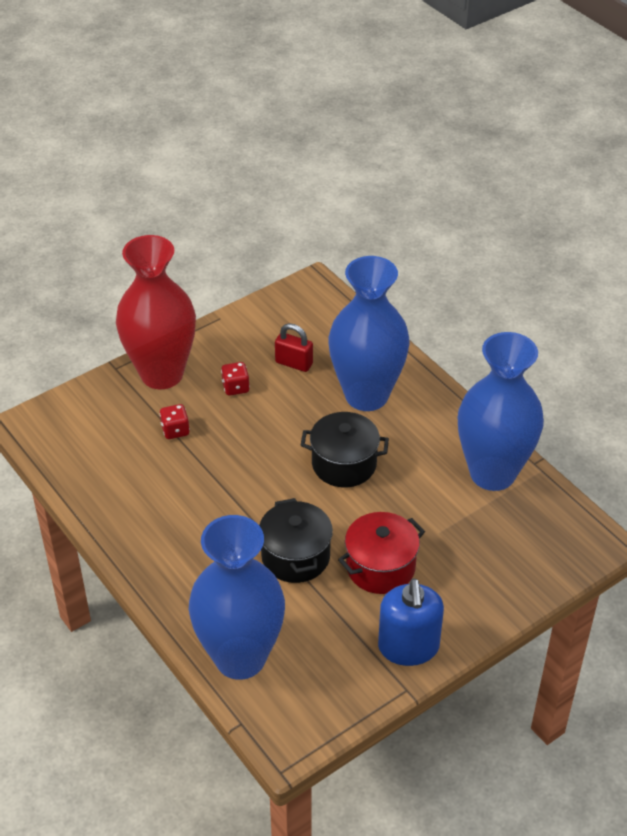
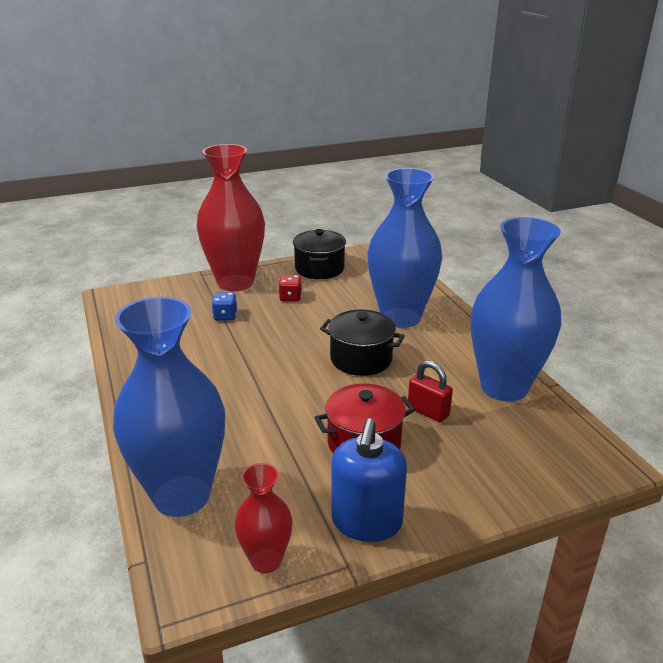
camera: 15 degrees right, 15 degrees down
red dice [160,404,190,439] -> blue dice [212,292,237,320]
black pot [259,498,333,583] -> black pot moved to [293,229,346,279]
red padlock [275,323,313,372] -> red padlock moved to [408,360,453,422]
none -> red vase [235,463,293,573]

